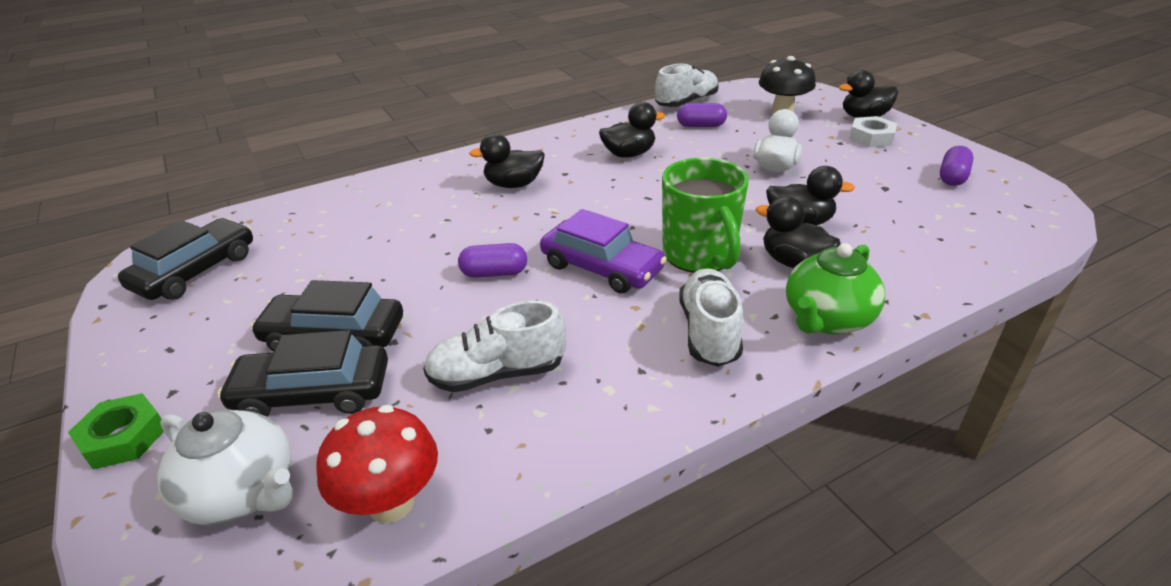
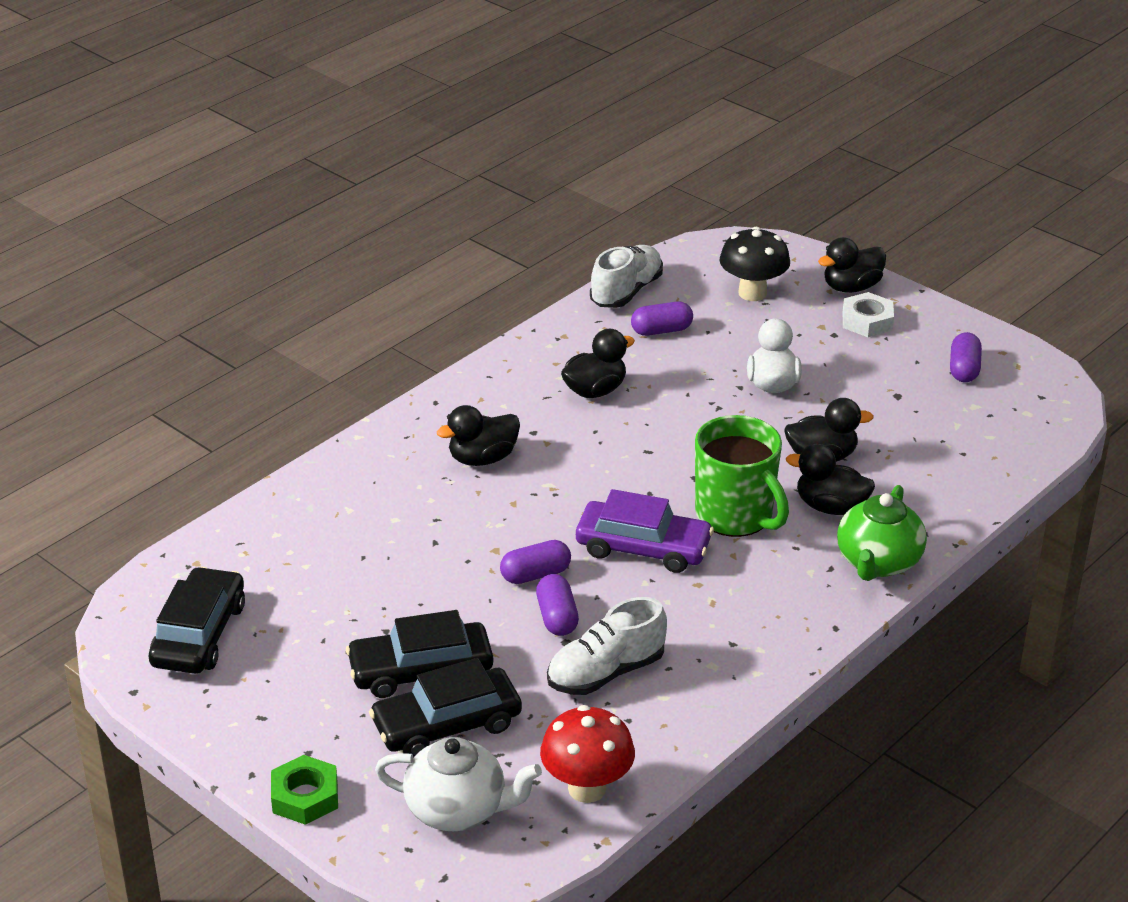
camera: 20 degrees left, 0 degrees up
white shoe [679,268,744,367] -> none
none -> purple capsule [536,574,579,636]

